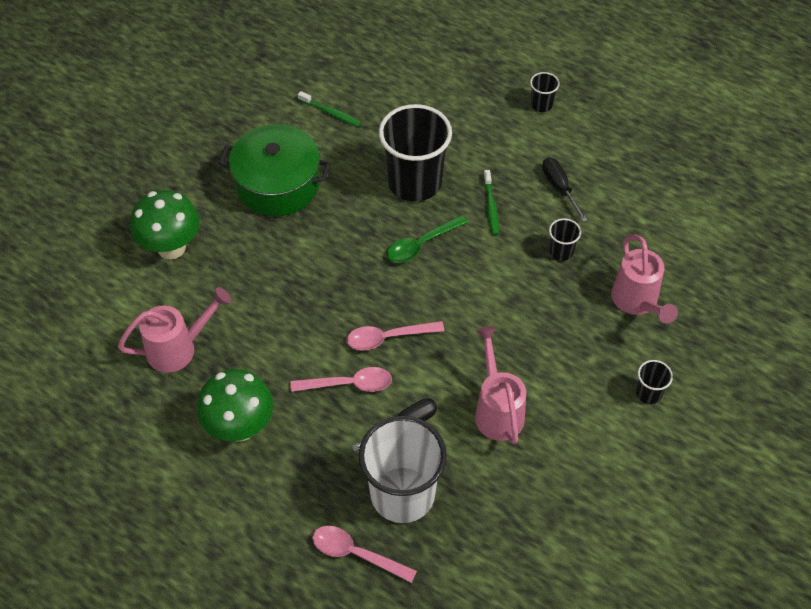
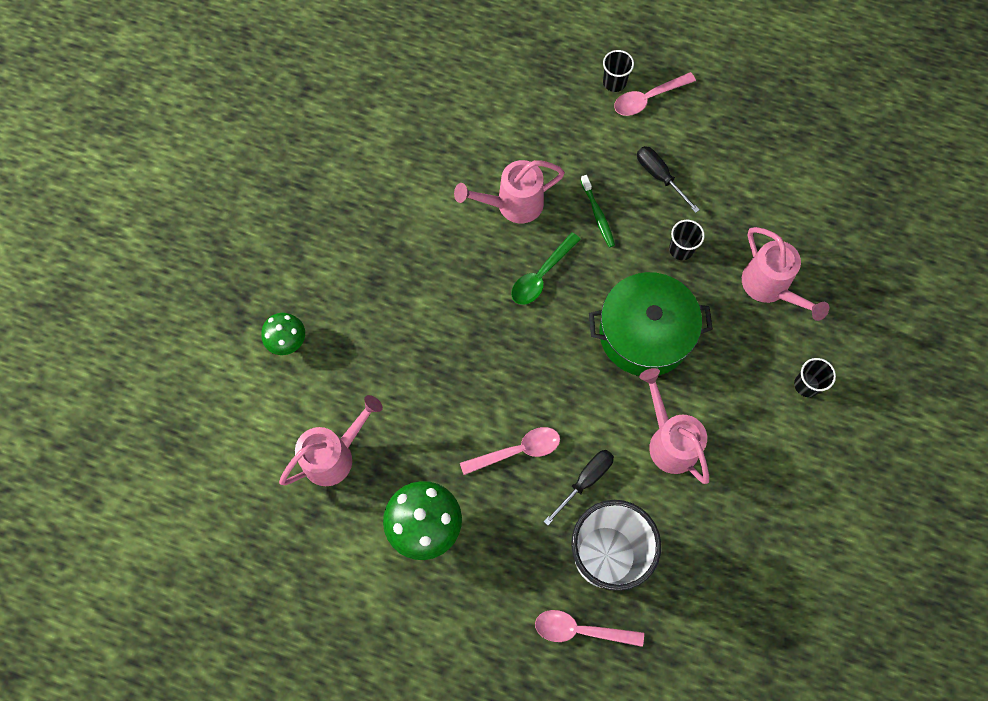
camera: 15 degrees left, 15 degrees up
green mushroom [130,190,200,259] -> green mushroom [261,313,305,355], size x0.60
green pot [219,124,331,216] -> green pot moved to [589,272,713,376]
green toothbrush [298,91,361,127] -> none
pink spoon [347,321,444,351] -> pink spoon moved to [614,72,696,116]
black cup [379,104,452,201] -> pink watering can [454,160,565,223]

